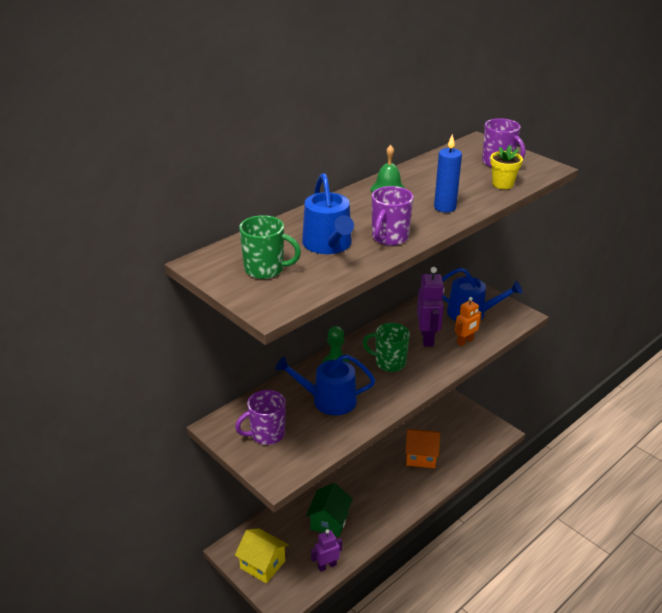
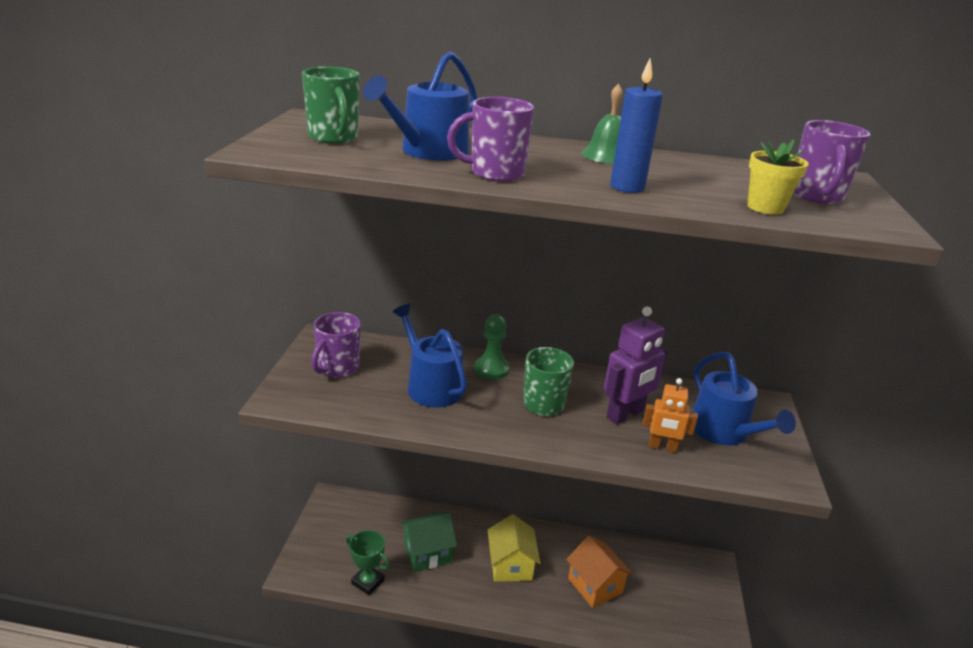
camera: 50 degrees right, 5 degrees down
purple mug [235,390,286,445] -> purple mug turned 90 degrees counterclockwise [311,312,361,378]
yellow house [235,528,289,583] -> yellow house moved to [488,514,541,582]
purple robot [311,529,342,572] -> green trophy [346,530,390,595]

